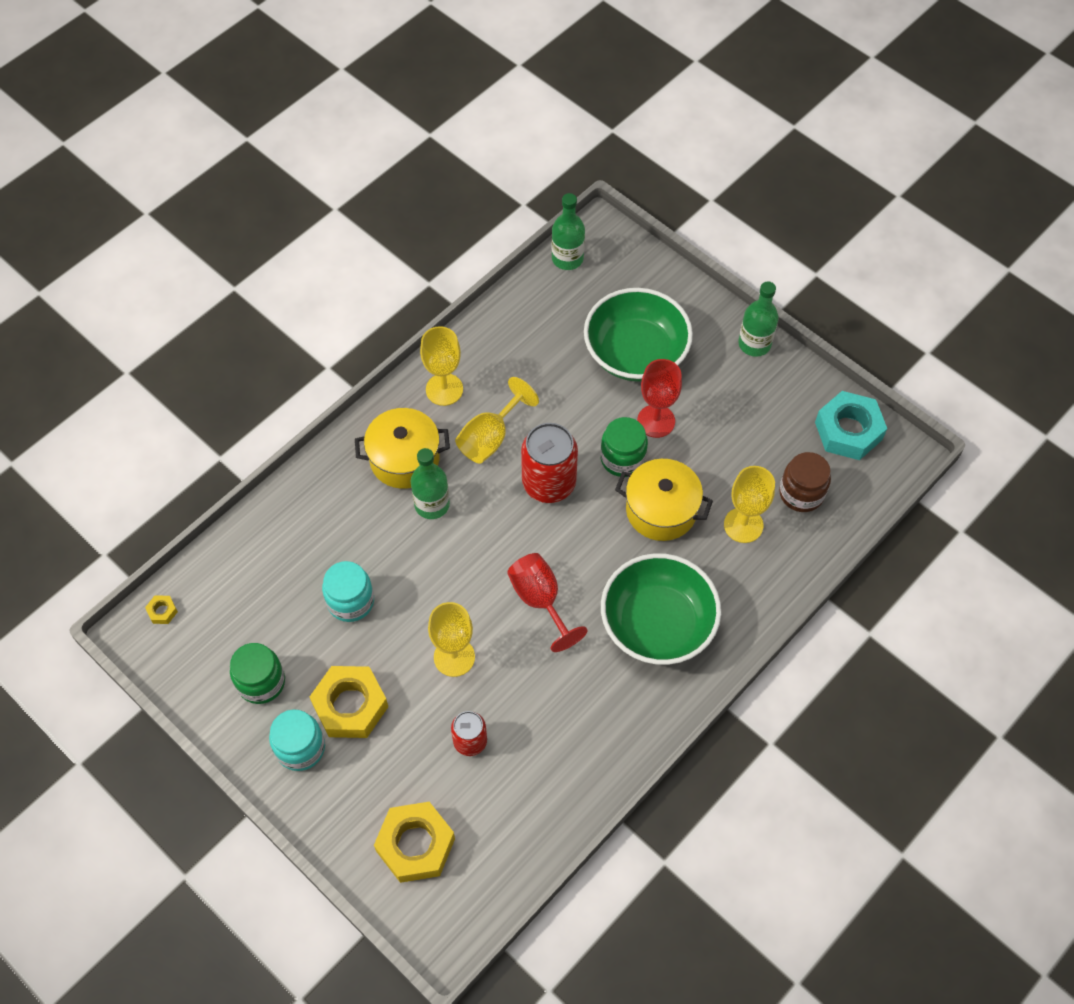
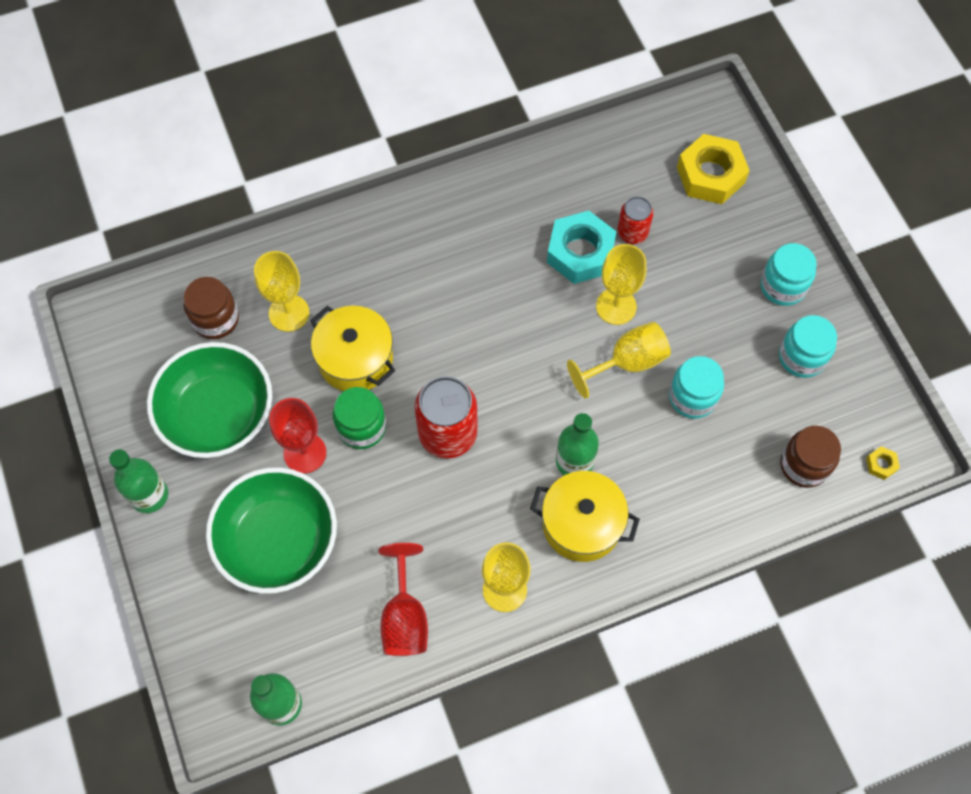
camera: 155 degrees left, 5 degrees up
green jar [230,643,285,704] -> turquoise jar [779,315,837,378]
yellow nut [310,666,388,738] -> none
yellow goblet [455,377,539,464] -> yellow goblet moved to [567,322,671,399]
red goblet [507,553,588,652] -> red goblet moved to [378,543,428,656]
green bowl [601,553,721,665] -> green bowl moved to [147,342,272,458]
turquoise nut [815,391,887,460] -> turquoise nut moved to [547,211,617,284]
none -> brown jar [780,426,841,488]

